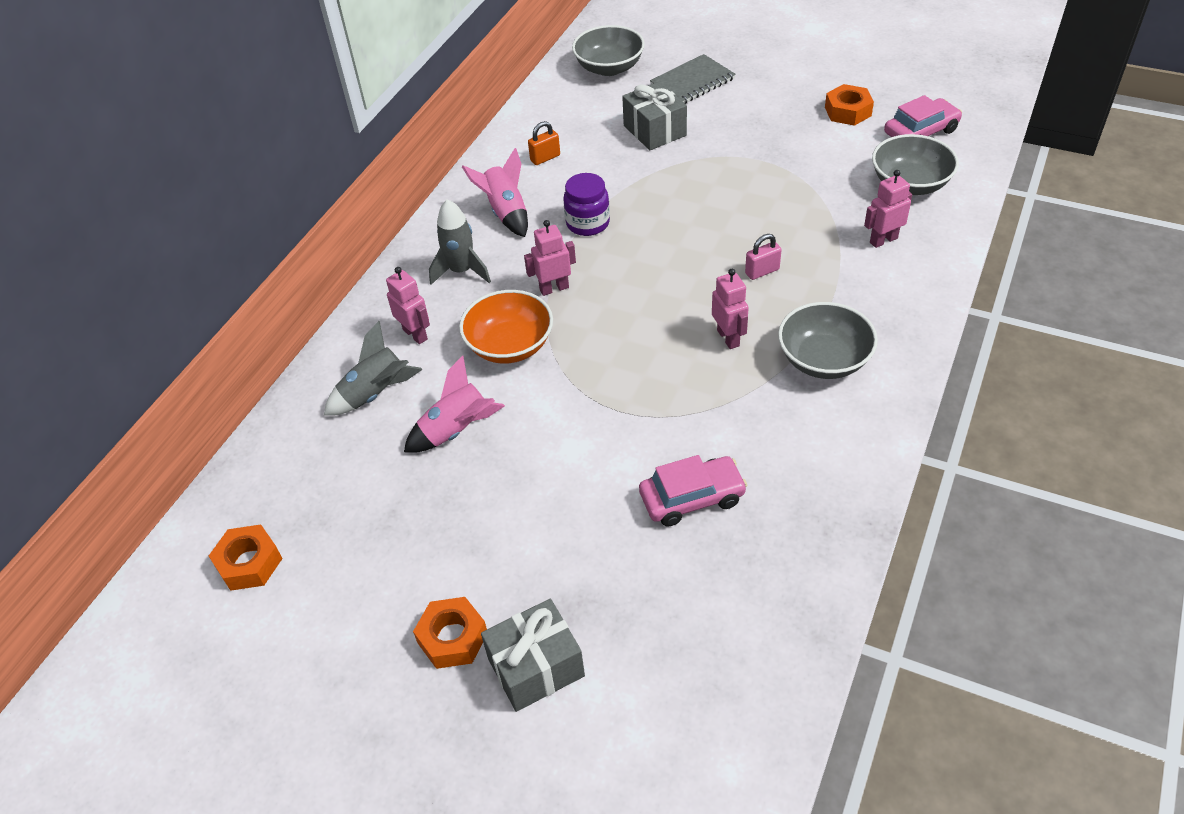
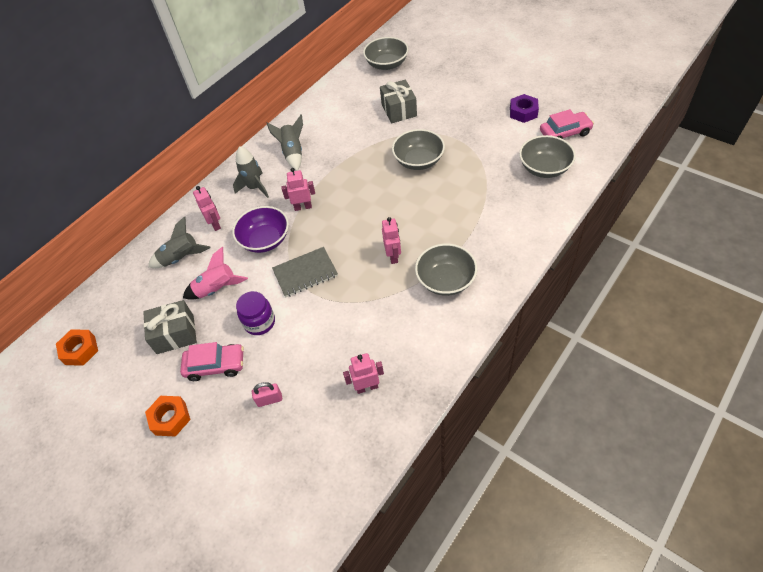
camera: 15 degrees right, 5 degrees up
orange bowl [459,290,553,364] -> purple bowl [232,206,289,253]
pink rocket [462,148,528,237] -> grey rocket [267,115,303,171]
grey gift [481,599,585,712] -> grey gift moved to [143,300,197,354]
orange padlock [528,121,560,165] -> none
purple jar [563,173,610,236] -> purple jar moved to [236,291,275,335]
pink car [639,455,747,527] -> pink car moved to [180,342,244,381]
grey notebook [650,54,736,104] -> grey notebook moved to [272,247,338,297]
pink padlock [745,234,782,280] -> pink padlock moved to [252,382,282,407]
orange nut [825,84,874,126] -> purple nut [510,94,539,123]
pink robot [864,170,912,248] -> pink robot moved to [343,353,384,394]
none -> grey bowl [392,129,445,170]

